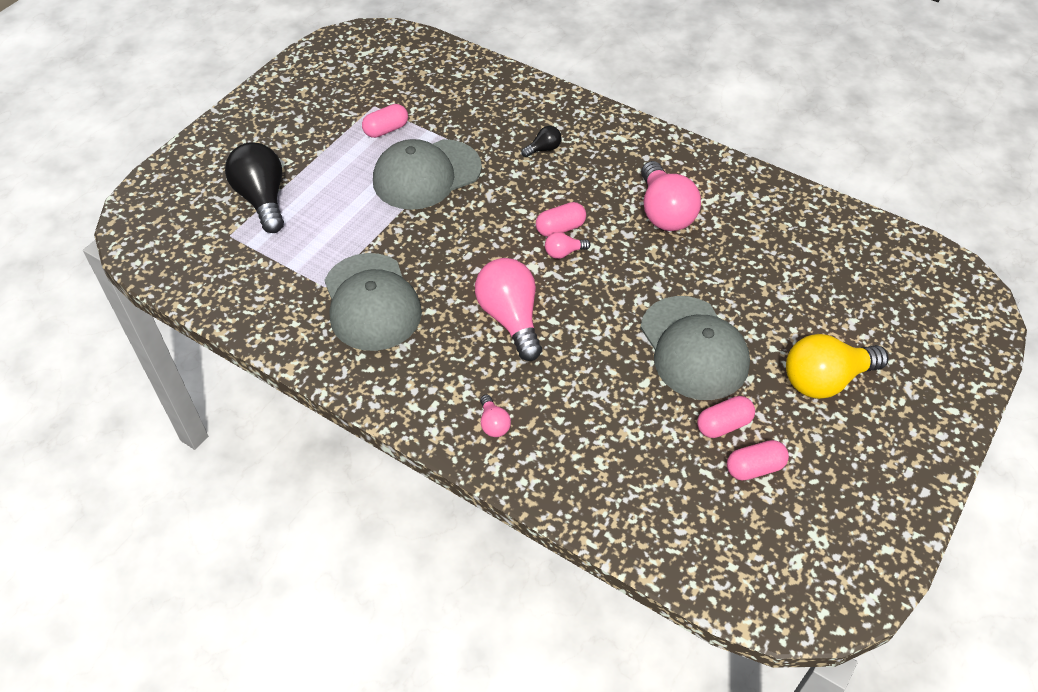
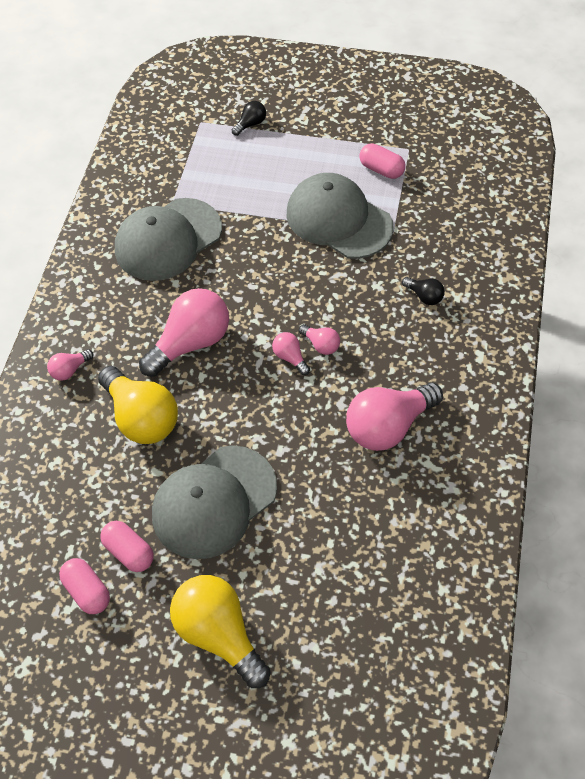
camera: 70 degrees right, 5 degrees up
black light bulb [225,142,284,233] -> black light bulb [232,101,266,136], size x0.46
pink capsule [536,202,586,237] -> pink light bulb [299,324,340,355]
none -> yellow light bulb [98,366,178,444]

